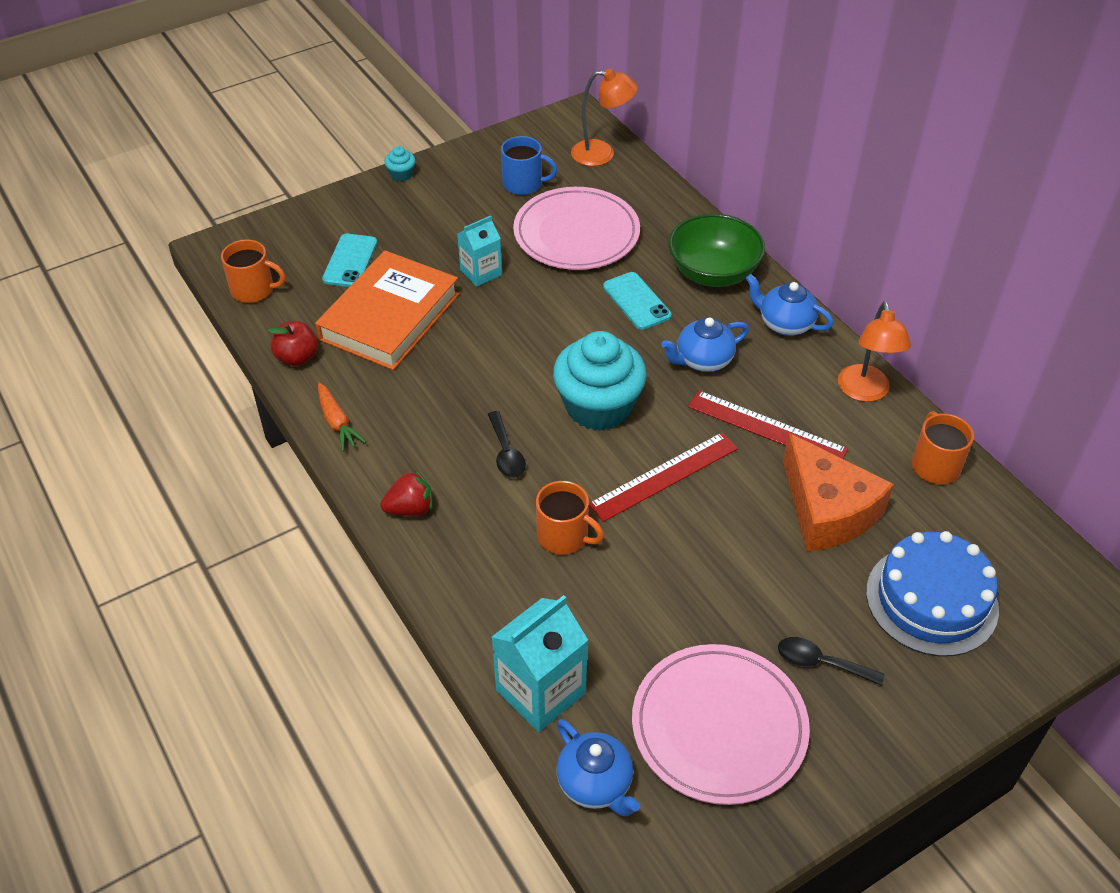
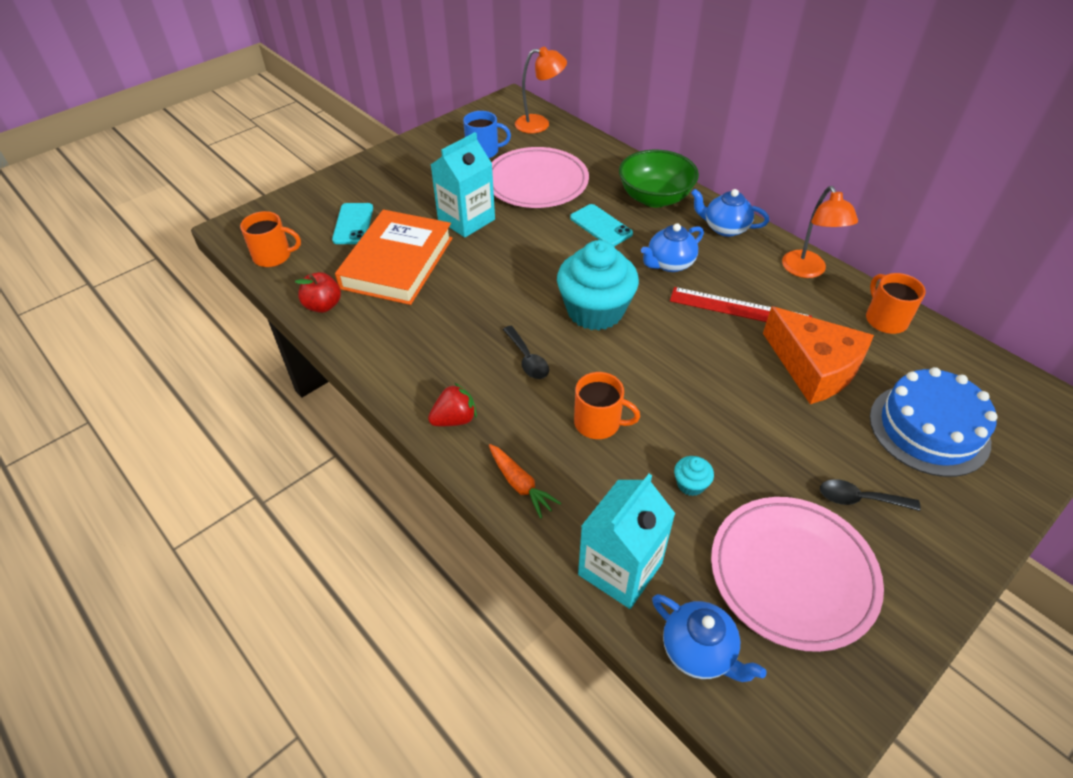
camera: 10 degrees left, 0 degrees up
orange carrot [318,382,366,452] -> orange carrot moved to [489,444,561,518]
turquoise cupcake [384,146,416,181] -> turquoise cupcake moved to [674,456,714,496]
turquoise carton [457,216,502,287] -> turquoise carton [431,132,495,237], size x1.60
red ruler [589,432,738,522] -> none

